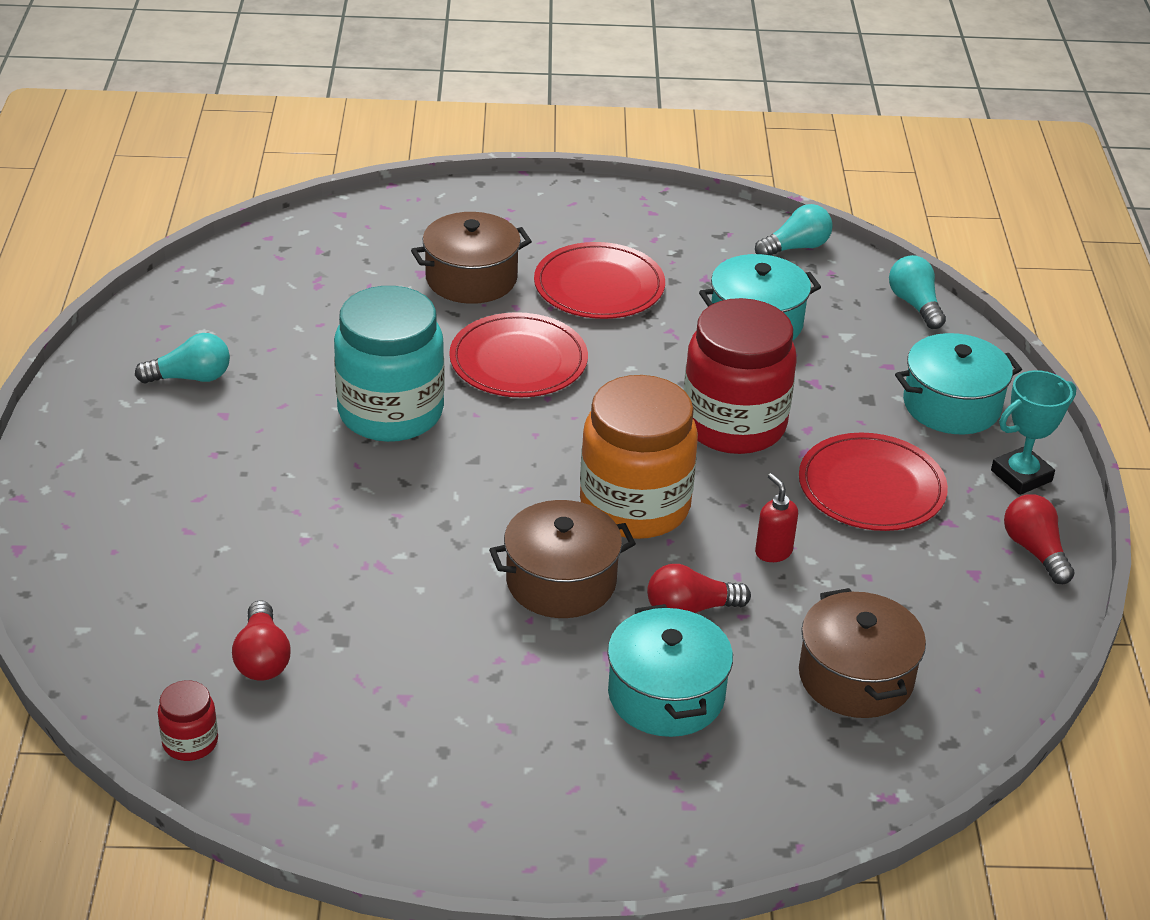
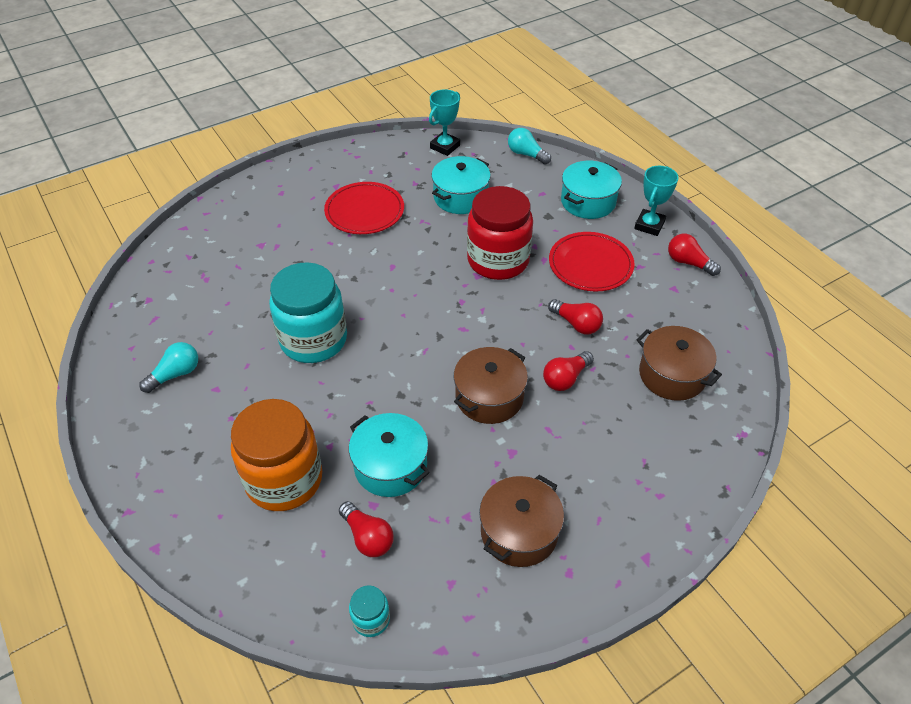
camera: 30 degrees left, 10 degrees up
red jar [158,680,218,761] -> turquoise jar [349,585,390,637]
brown pot [411,212,532,304] -> brown pot moved to [479,475,564,567]
red plate [449,312,588,397] -> none
orange jar [580,375,698,539] -> orange jar moved to [231,399,322,511]
turquoise pot [607,604,733,737] -> turquoise pot moved to [349,413,430,497]
turquoise light bulb [755,204,833,256] -> turquoise trophy [429,89,460,156]
red soap dispenser [755,473,798,562] -> red light bulb [548,299,603,334]

